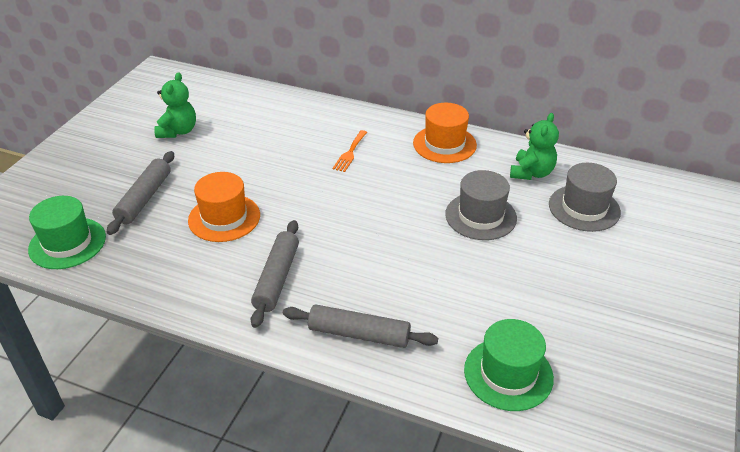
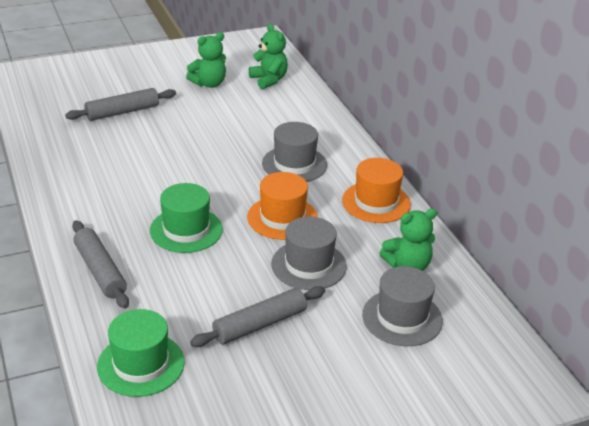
camera: 45 degrees right, 5 degrees down
green hat [28,196,106,269] -> green hat moved to [150,183,223,253]
orange hat [188,172,260,242] -> orange hat moved to [247,172,318,240]
grey rolling pin [251,220,299,328] -> grey rolling pin moved to [190,286,325,347]
orange fork [333,130,367,172] -> grey hat [262,122,327,182]
none -> green teddy bear [249,24,288,89]

